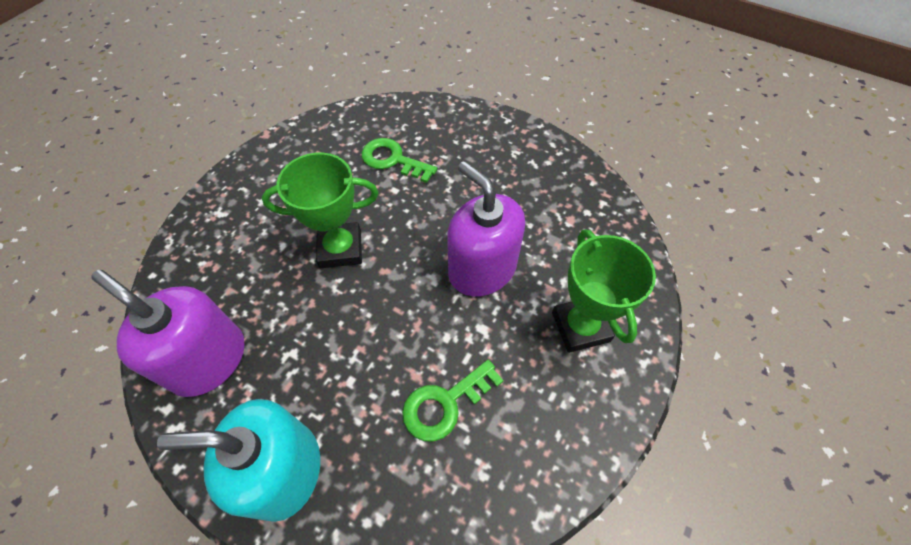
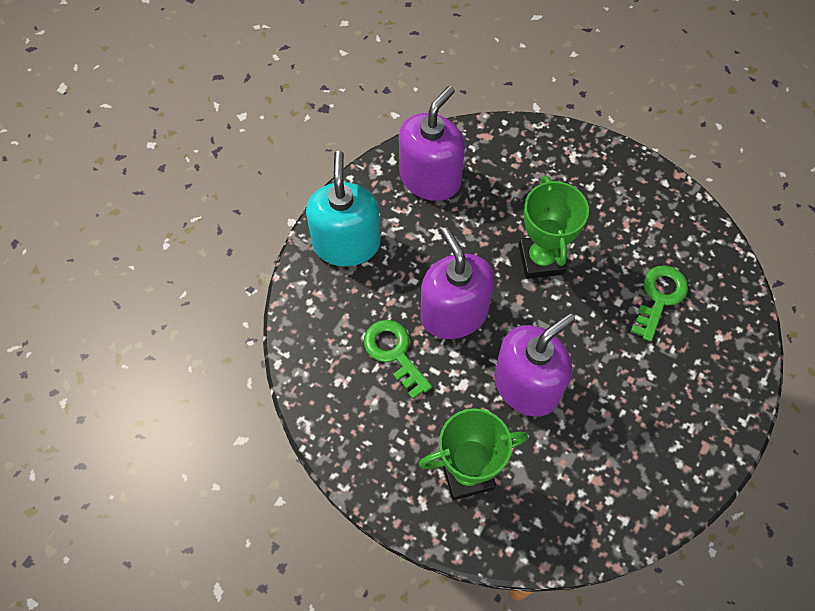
camera: 90 degrees right, 5 degrees up
none -> purple soap dispenser [420,227,495,339]

